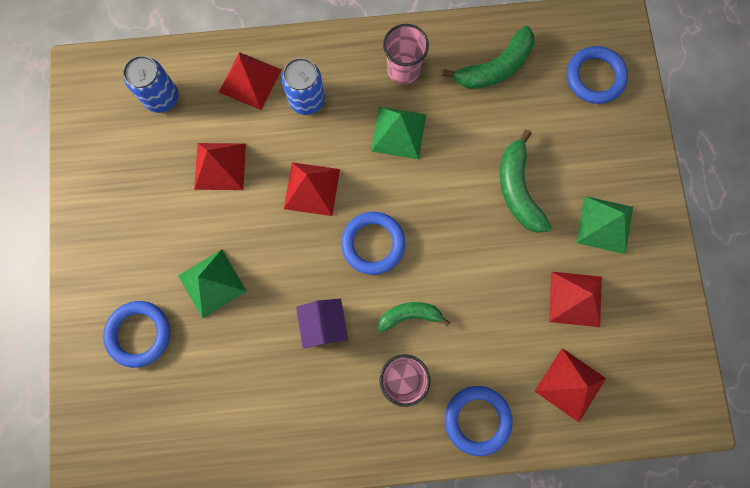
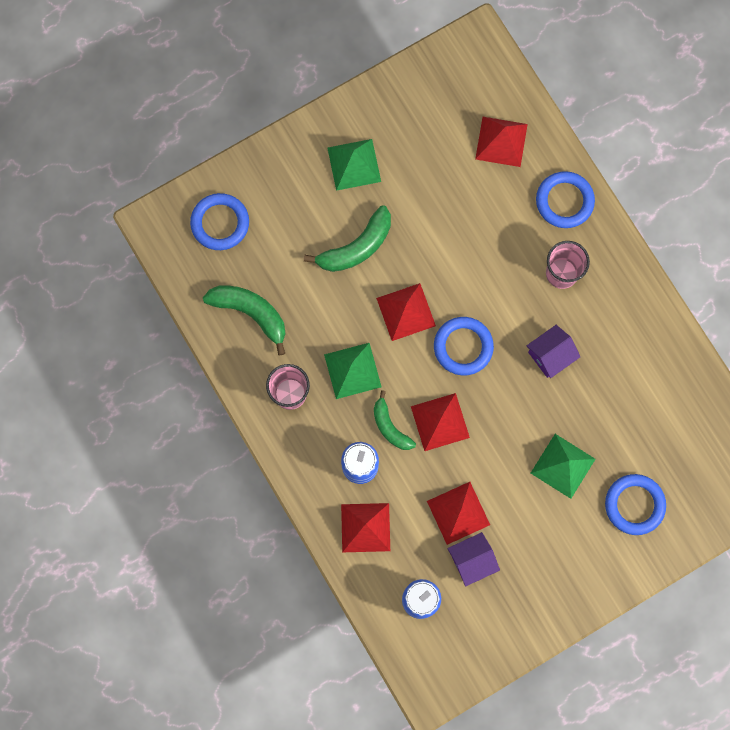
camera: 115 degrees left, 0 degrees up
green banana [378,302,450,332] -> green banana moved to [374,390,416,450]
red pyramid [549,272,602,327] -> red pyramid moved to [376,283,436,341]
none -> purple house [448,532,500,587]

